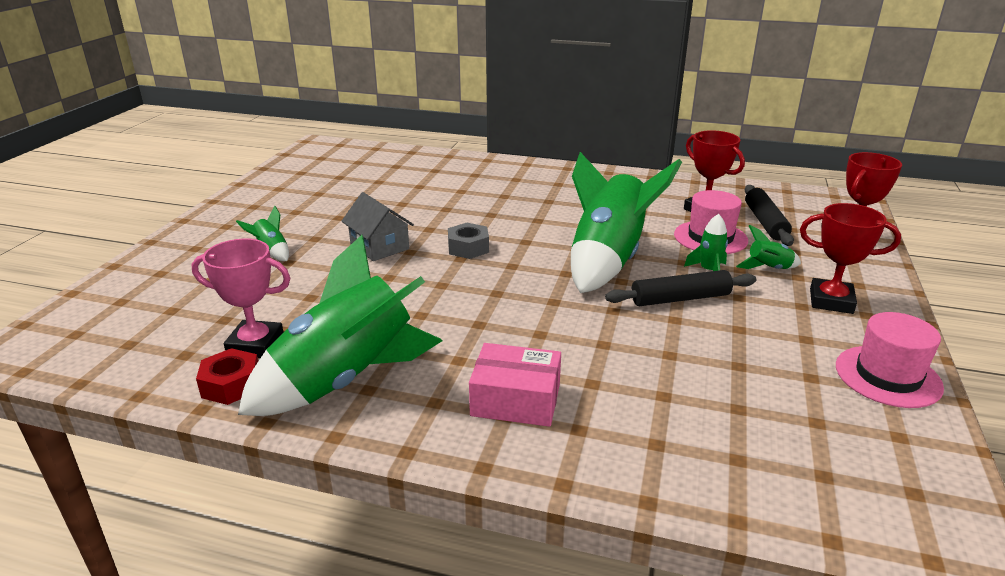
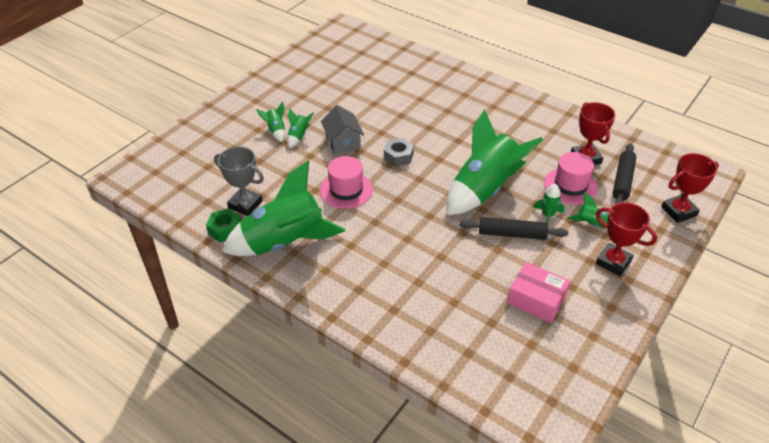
camera: 20 degrees right, 15 degrees up
pink trophy [192,238,291,358] -> grey trophy [214,146,264,216]
red nut [196,348,258,405] -> green nut [206,208,241,242]
pink box [469,343,561,427] -> pink box moved to [507,262,570,323]
pink hat [836,312,944,408] -> pink hat moved to [320,156,373,209]
none -> green rocket [287,109,314,148]

